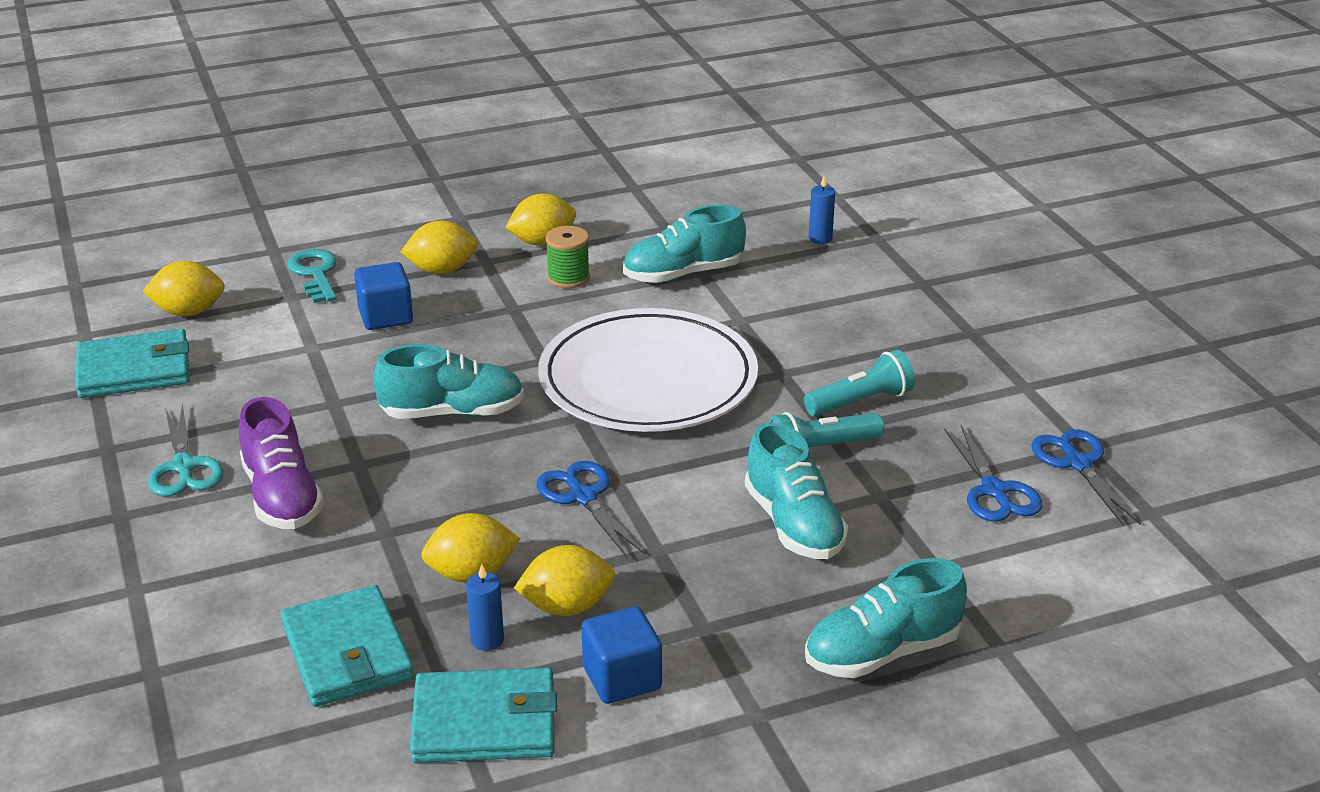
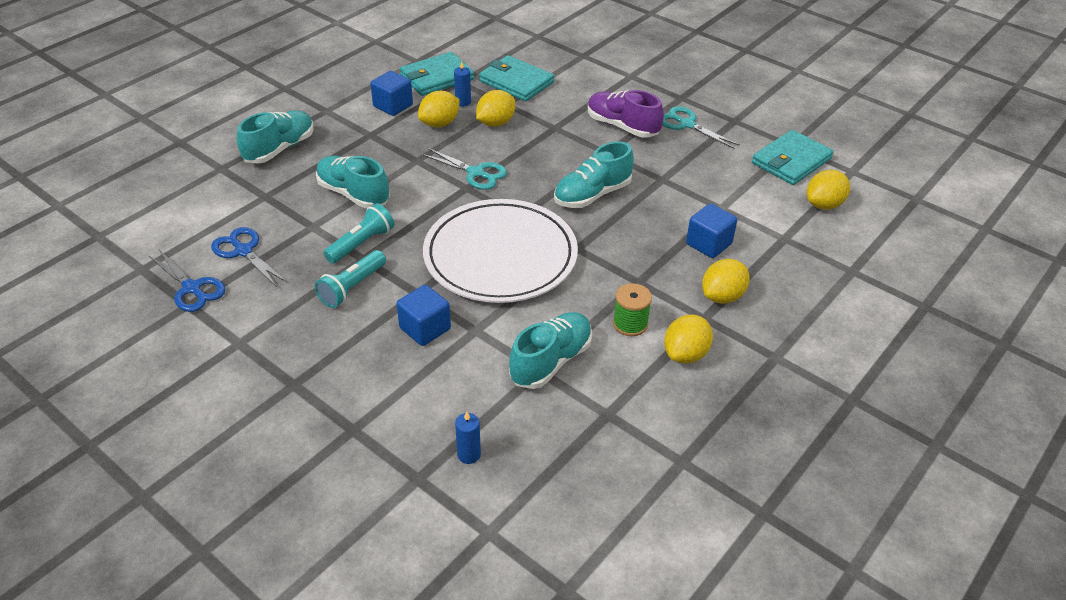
camera: 150 degrees right, 10 degrees up
turquoise key [287,249,337,303] -> none
blue scissors [536,461,645,558] -> turquoise scissors [421,148,507,190]
none -> blue cube [397,285,451,346]

